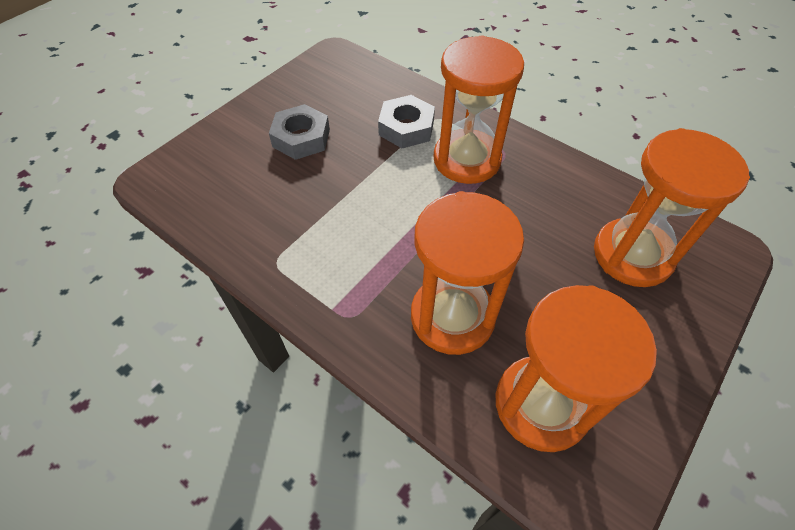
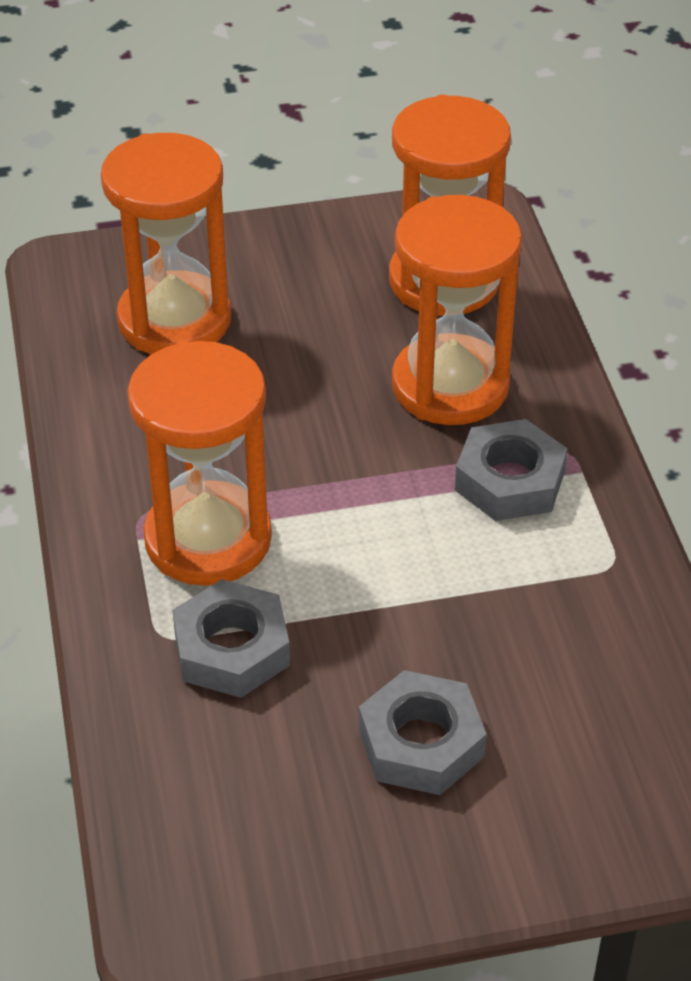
camera: 140 degrees left, 10 degrees down
none -> grey nut [455,419,568,521]

